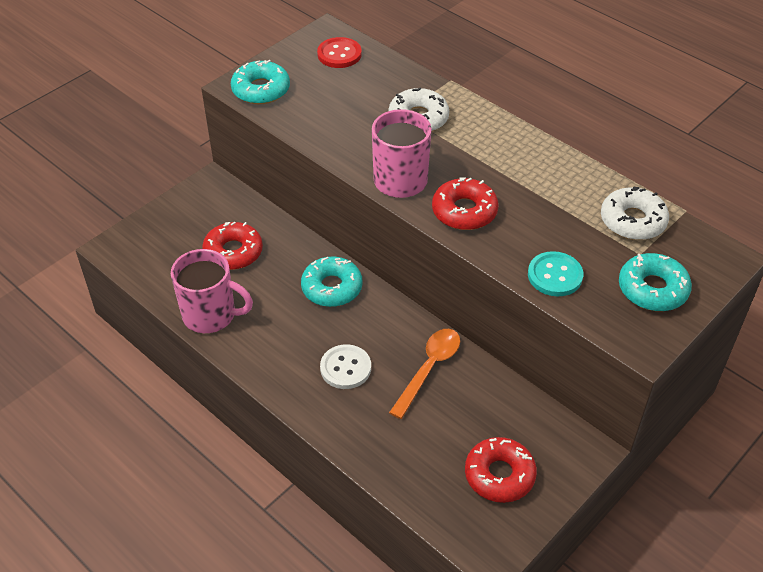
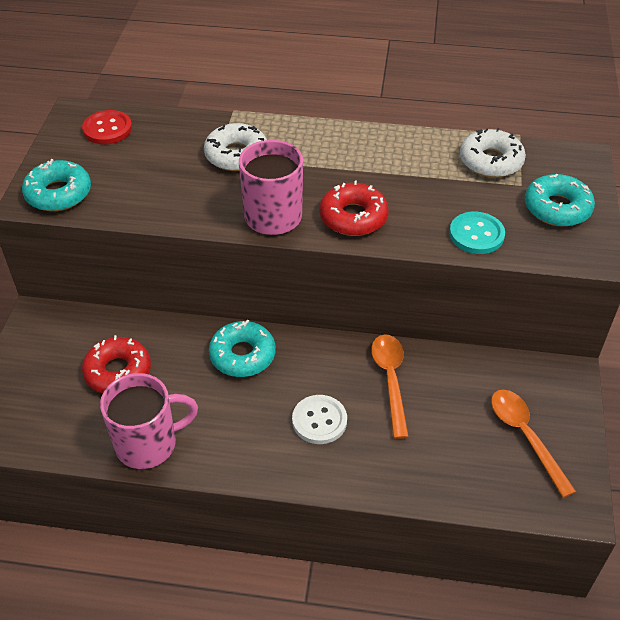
camera: 35 degrees left, 0 degrees up
red donut [465,437,537,503] -> orange spoon [491,390,576,498]

